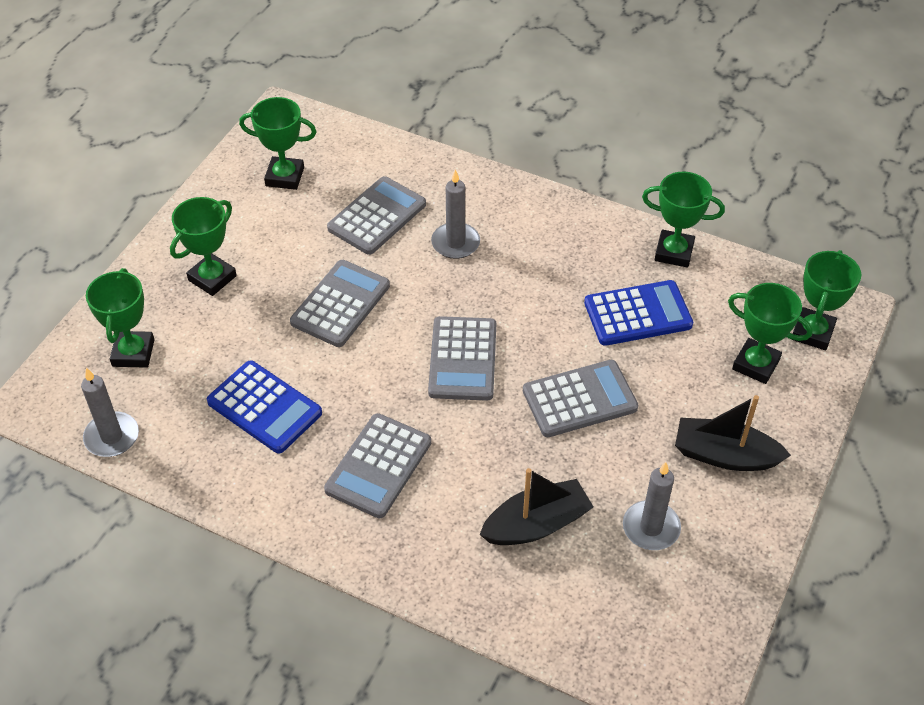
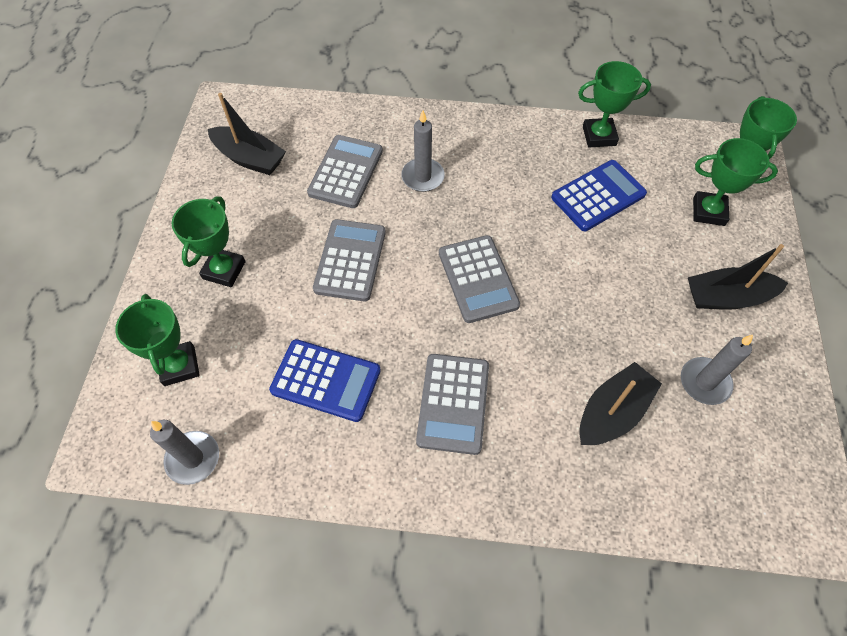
camera: 20 degrees left, 10 degrees up
green trophy [239,97,317,190] -> black boat [208,93,286,175]
grey calculator [523,360,638,437] -> none

